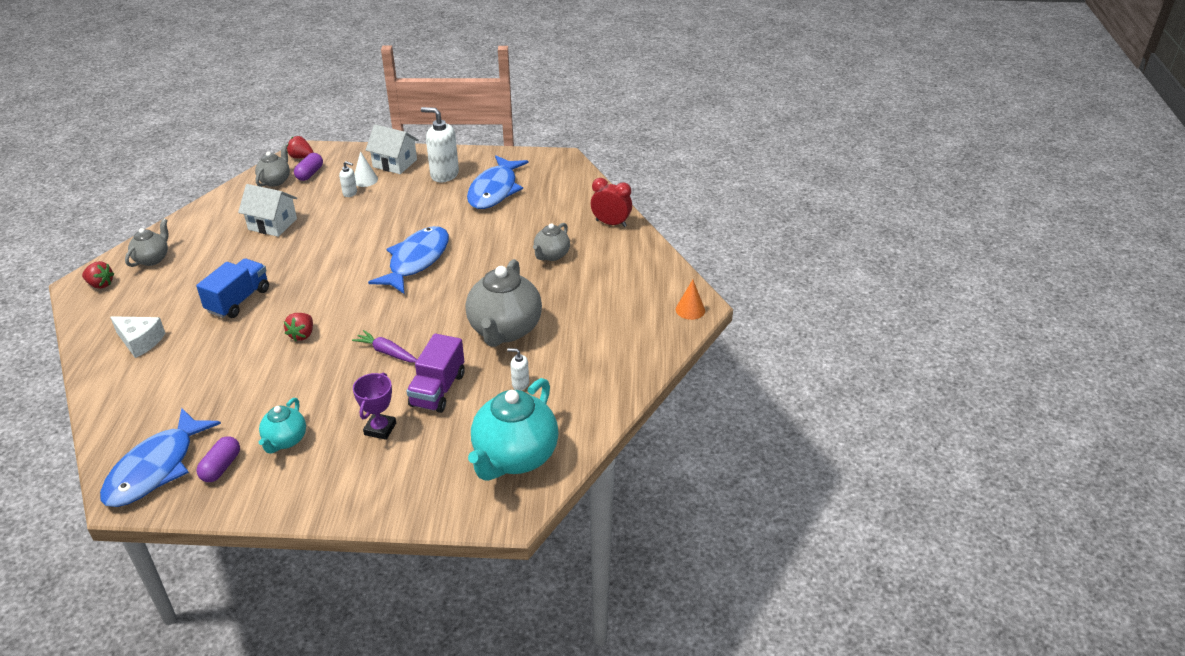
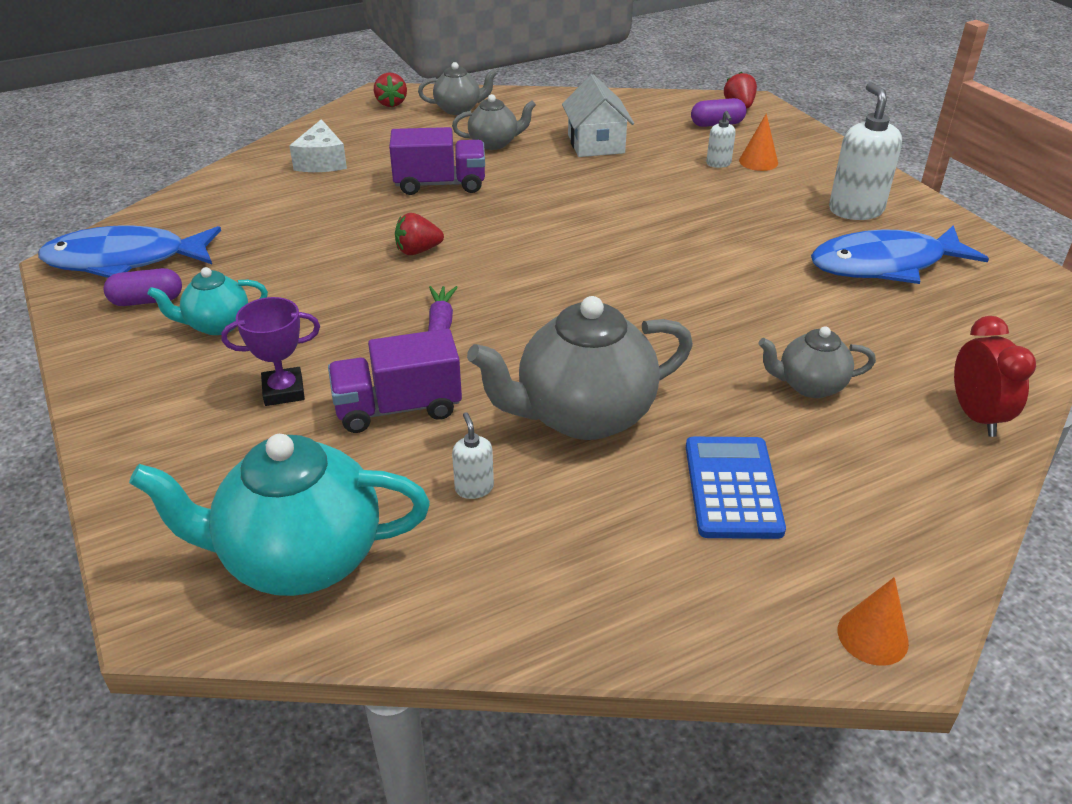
camera: 60 degrees right, 0 degrees up
blue truck [196,259,269,318] -> purple truck [389,127,485,195]
grey teapot [255,144,290,187] -> grey teapot moved to [452,94,536,150]
white cone [354,151,378,187] -> orange cone [739,113,778,171]
white house [366,124,419,174] -> none
blue fish [368,226,449,294] -> none
none -> blue calculator [686,437,786,539]

